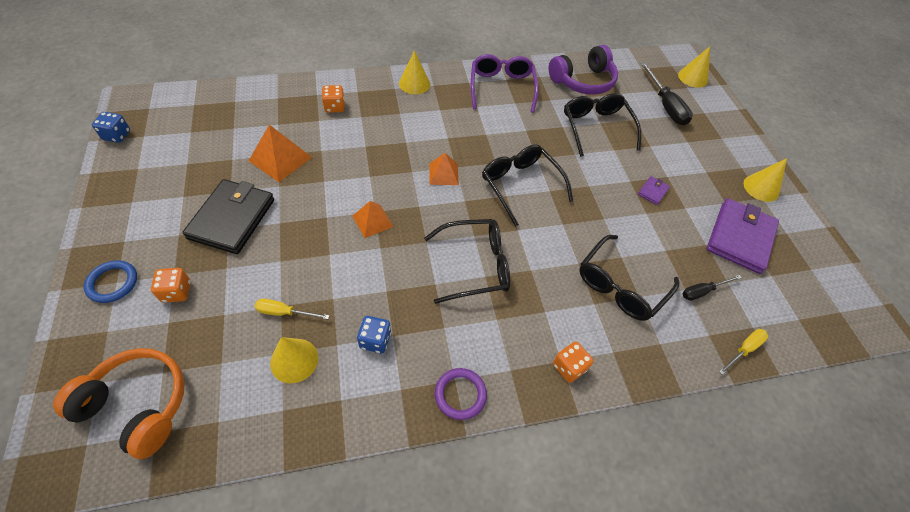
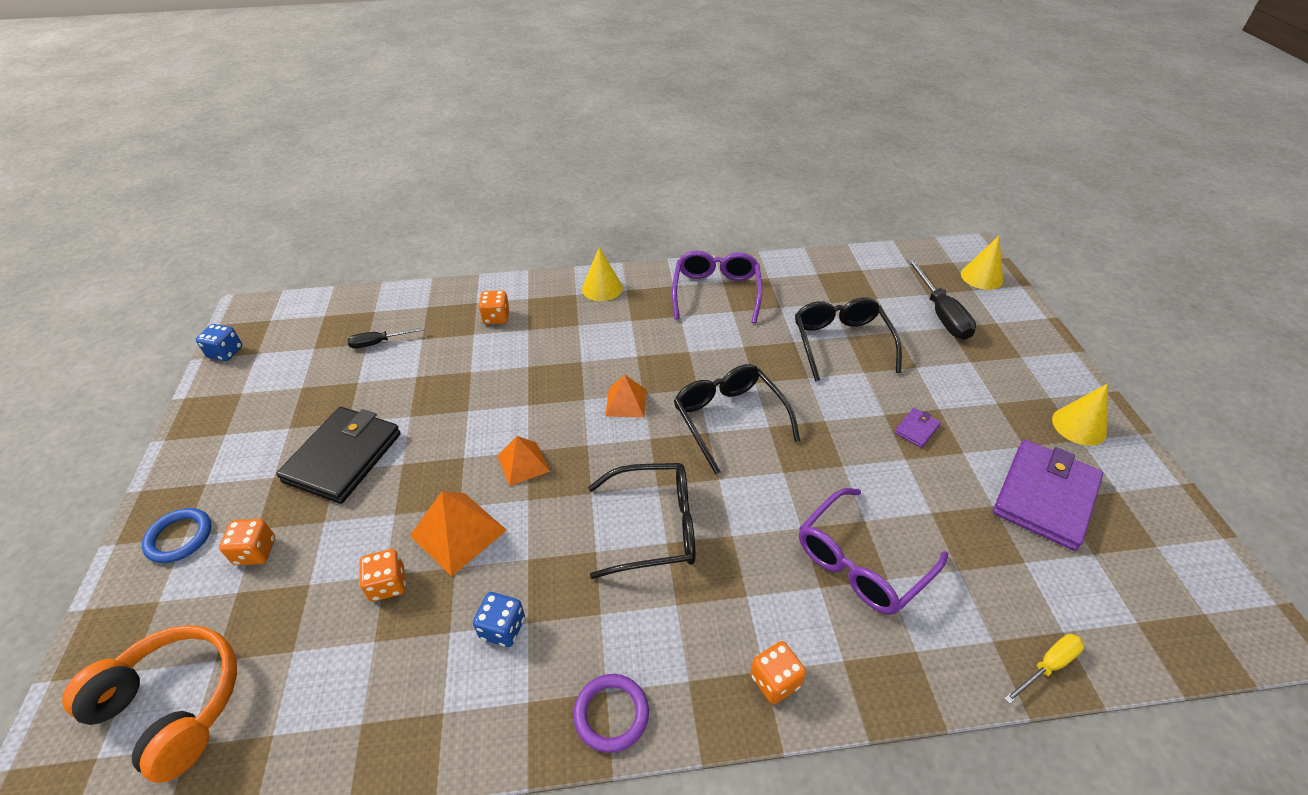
camera: 10 degrees right, 10 degrees down
orange pyramid [249,125,312,182] -> orange pyramid moved to [410,491,507,576]
yellow screwdriver [255,299,330,319] -> orange dice [359,549,406,601]
yellow cone [270,337,318,383] -> none
purple headphones [549,45,618,95] -> none
black glasses [579,235,679,321] -> purple glasses [799,488,948,615]
black screwdriver [682,275,742,301] -> black screwdriver moved to [347,327,425,348]

